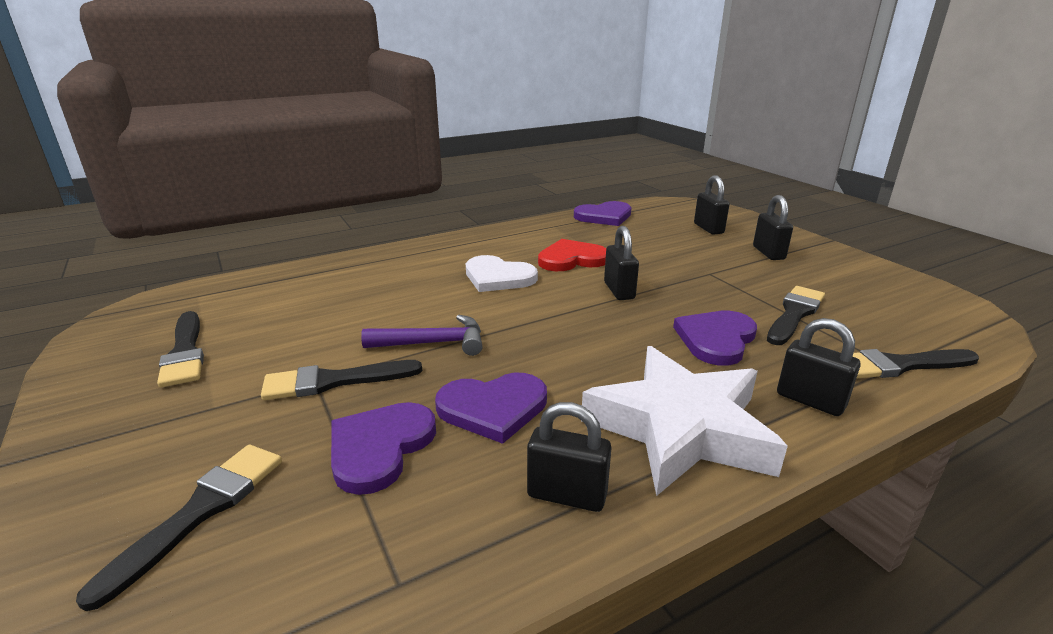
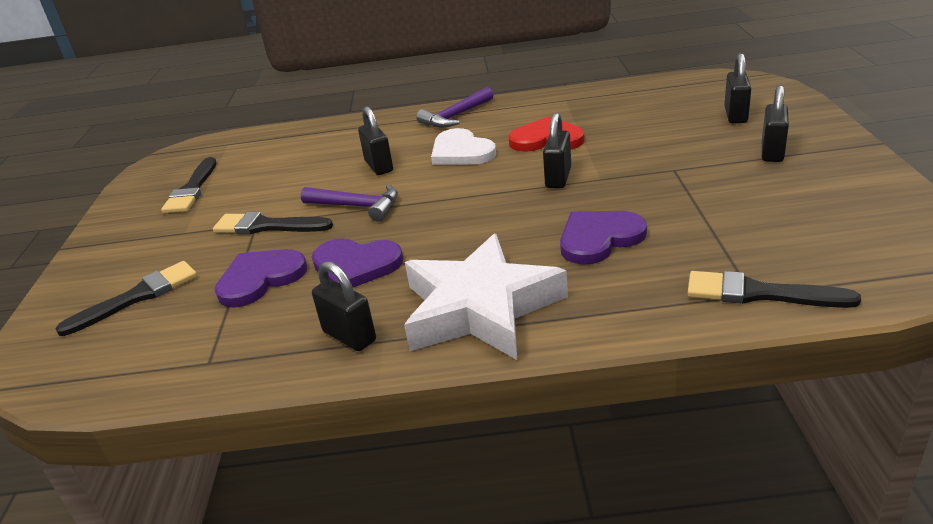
camera: 30 degrees right, 5 degrees up
purple heart [574,201,632,226] -> none
black brush [767,286,825,345] -> none
black padlock [777,318,861,416] -> black padlock moved to [358,106,393,175]
none -> purple hammer [416,87,493,128]

